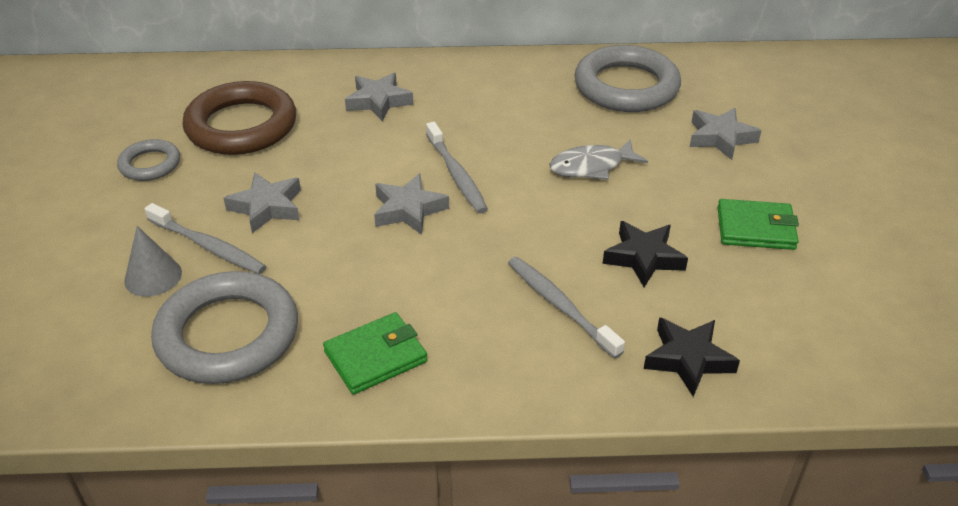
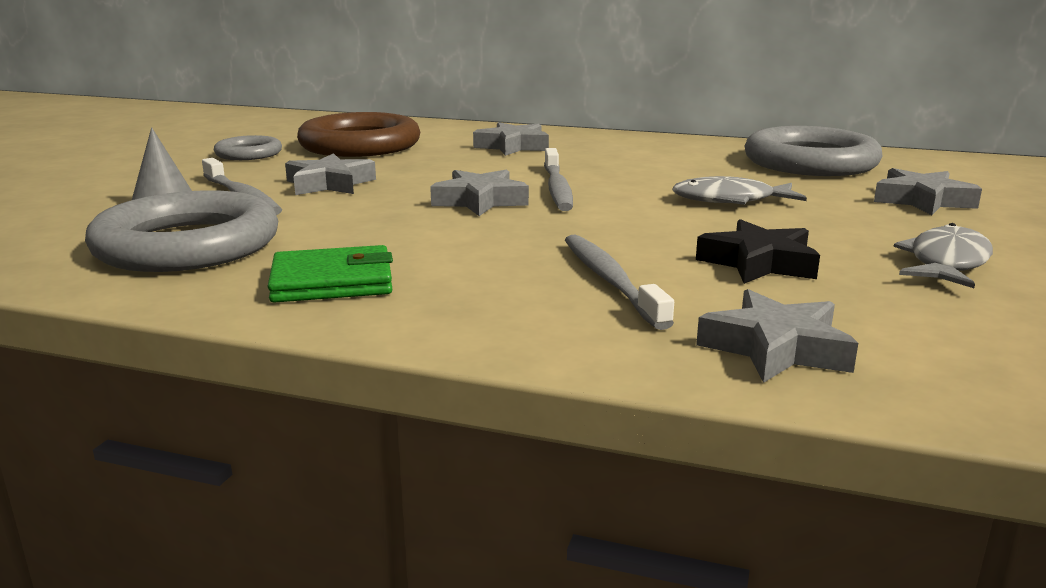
camera: 20 degrees right, 20 degrees down
black star [644,317,740,397] -> grey star [696,289,858,383]
green wallet [717,199,799,250] -> grey fish [894,223,993,288]

